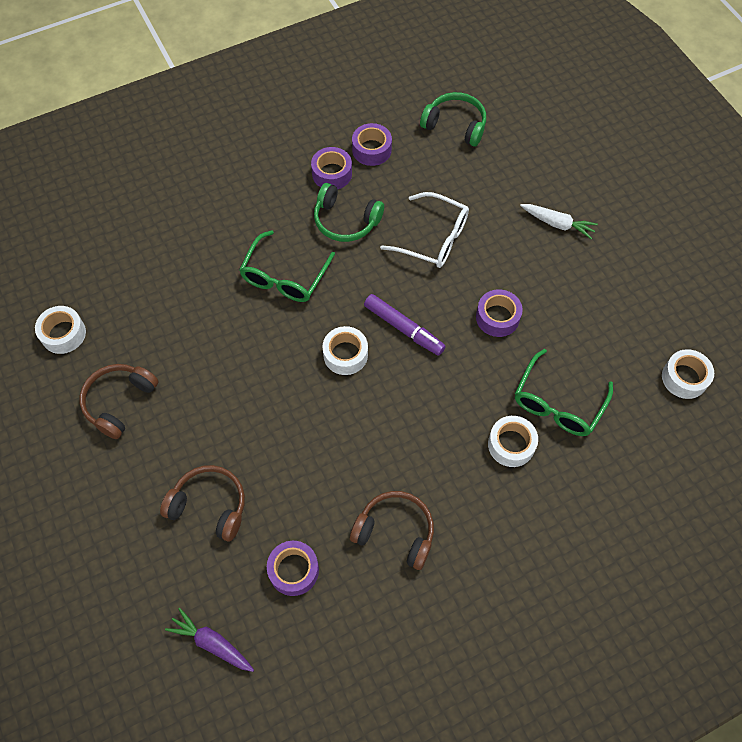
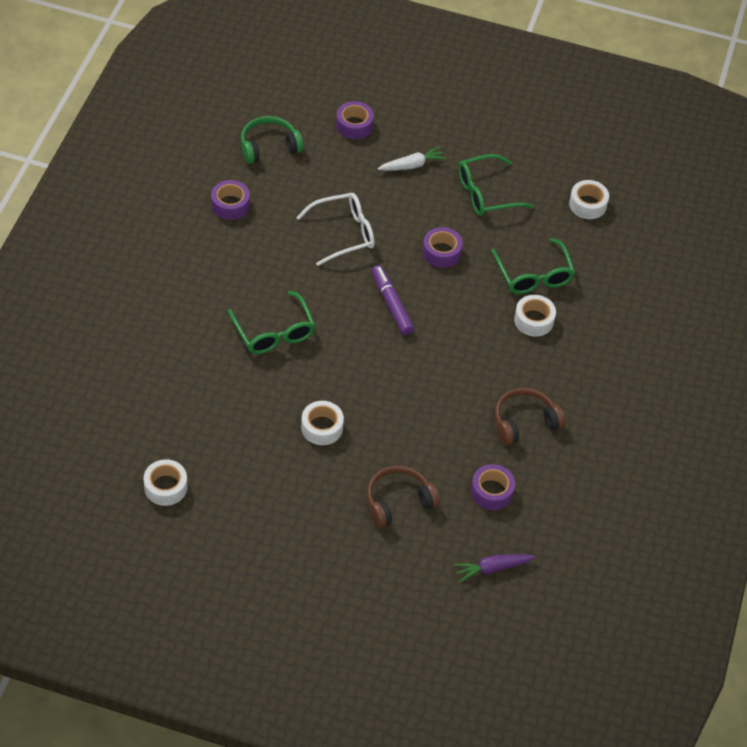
camera: 50 degrees left, 10 degrees down
brown headphones [79,364,159,439] -> none
purple tape [311,147,352,189] -> purple tape moved to [336,101,374,139]
green headphones [314,183,384,242] -> none
white tape [322,326,368,375] -> white tape moved to [301,401,344,445]
purple marker [364,294,446,356] -> purple marker turned 105 degrees counterclockwise [372,265,414,335]
none -> green glasses [458,154,534,216]

